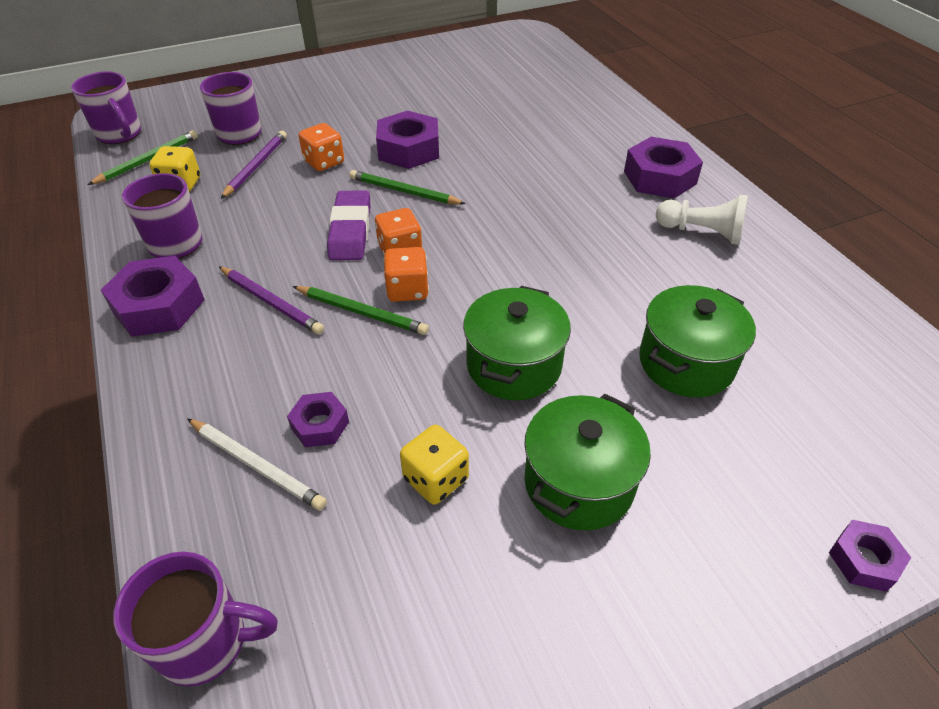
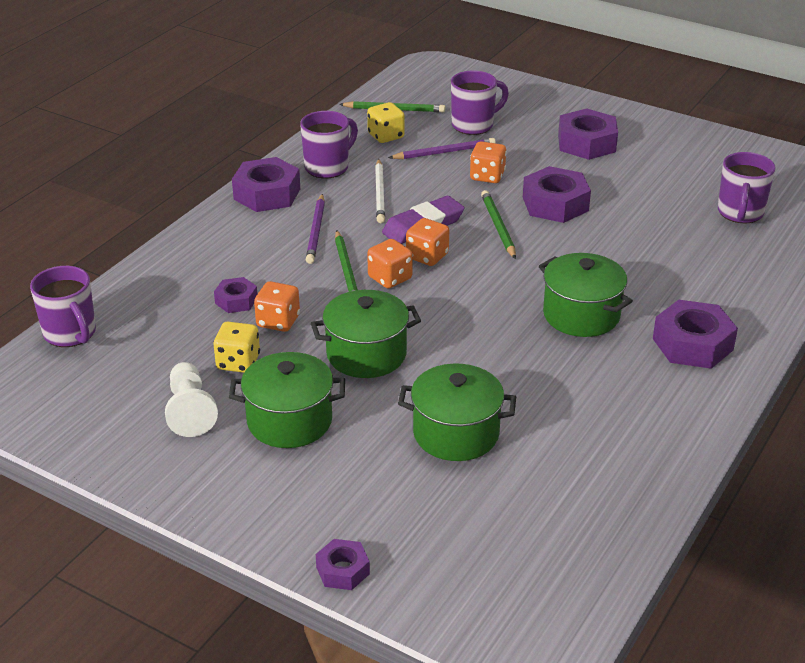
camera: 55 degrees right, 10 degrees down
purple mug [71,71,141,144] -> purple mug moved to [718,152,776,223]
white pencil [187,418,327,510] -> white pencil moved to [375,159,385,223]
white pawn [656,195,748,245] -> white pawn moved to [165,362,218,437]
none -> orange dice [254,281,300,332]
none -> green pot [539,253,633,337]
none -> purple nut [558,108,618,160]

